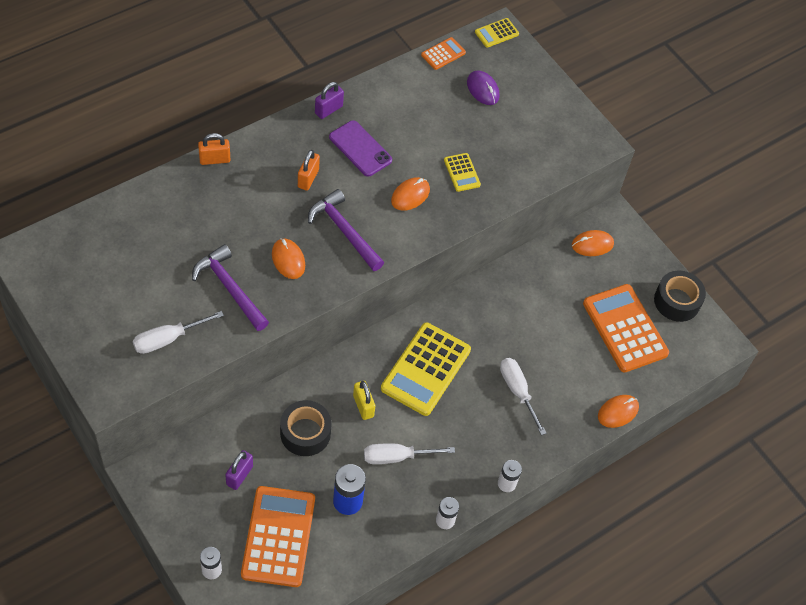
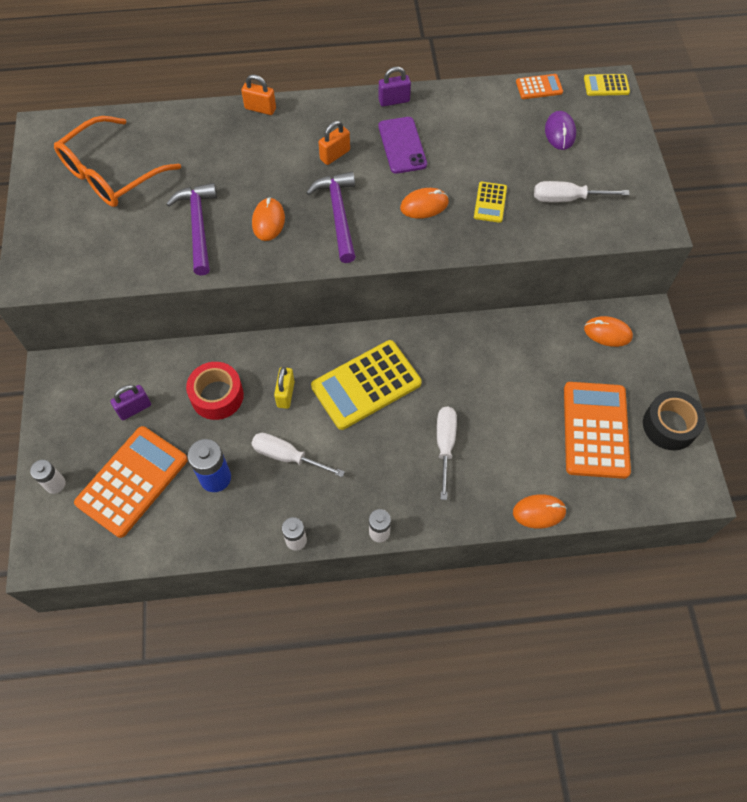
camera: 35 degrees right, 5 degrees up
white screwdriver [133,311,224,354] -> white screwdriver moved to [534,181,630,202]
black tape [280,400,332,456] -> red tape [186,362,244,420]
none -> orange glasses [54,116,181,207]

